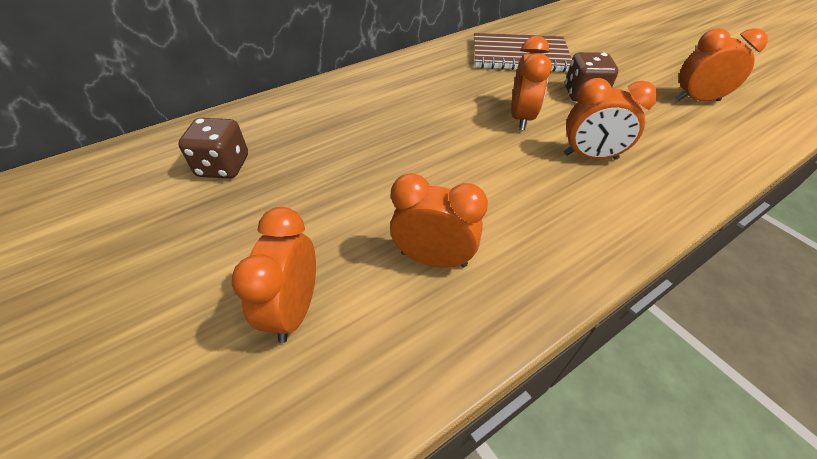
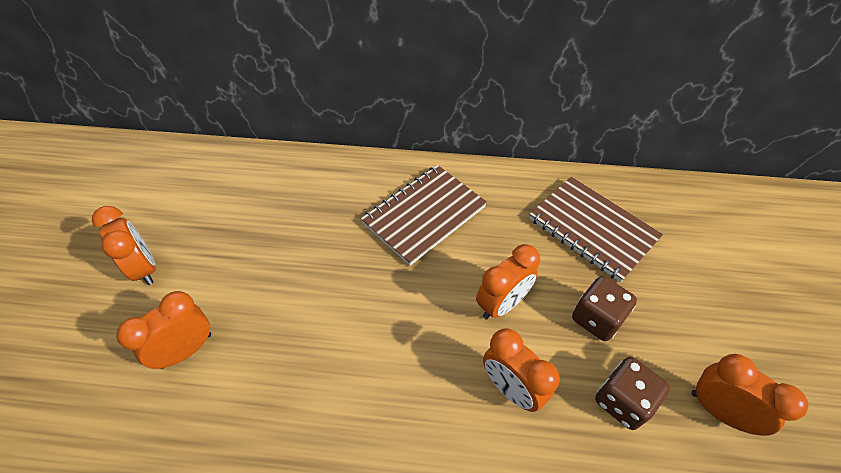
camera: 40 degrees right, 5 degrees up
brown dice [178,118,248,179] -> brown dice moved to [595,357,670,430]
orange clock [390,173,488,268] -> orange clock moved to [92,206,156,285]
none -> brown notebook [361,165,487,266]

